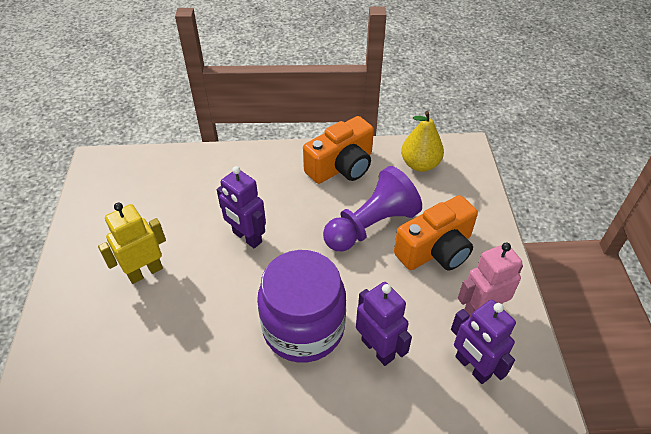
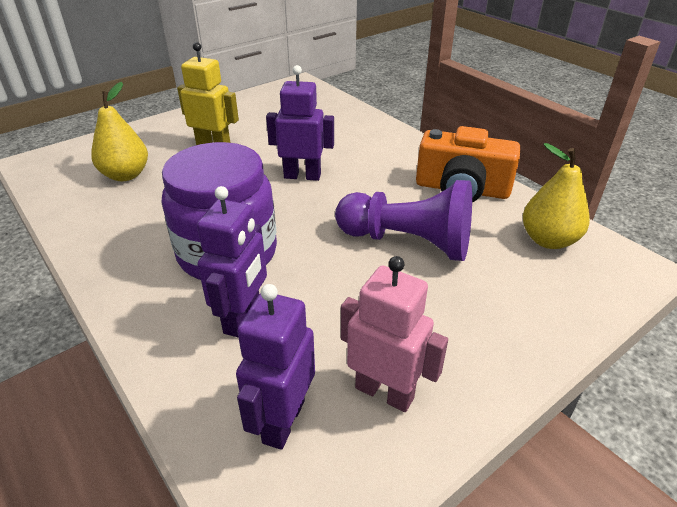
camera: 55 degrees right, 10 degrees down
purple robot [217,166,266,248] -> purple robot turned 90 degrees clockwise [266,65,334,181]
orange camera [394,195,478,270] -> none
none -> yellow pear [91,82,148,181]

